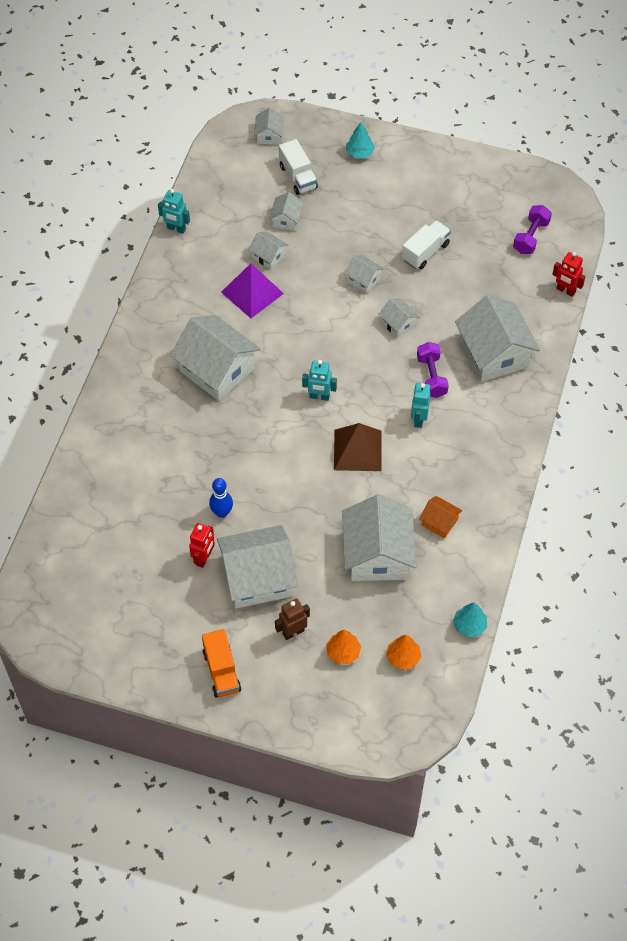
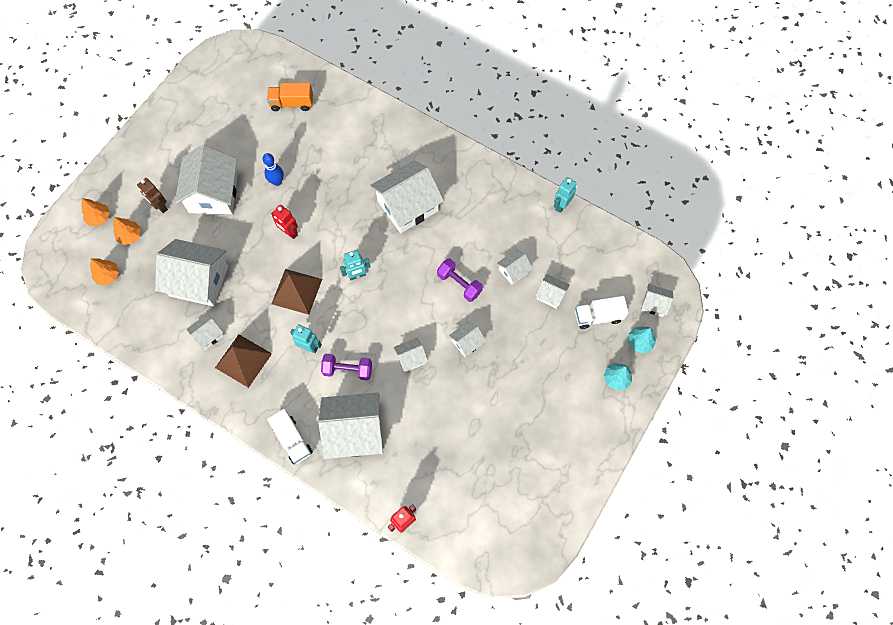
camera: 105 degrees right, 10 degrees up
red robot [189,523,215,568] -> red robot moved to [271,205,298,239]
orange truck [202,629,241,697] -> orange truck moved to [267,82,313,111]
purple pyramid [221,263,284,318] -> none
brown robot [275,598,310,640] -> brown robot turned 150 degrees clockwise [137,178,168,213]
turquoise robot [302,360,337,401] -> turquoise robot turned 135 degrees counterclockwise [340,250,370,280]
white truck [402,220,451,269] -> white truck moved to [267,409,313,464]
orange house [419,496,462,538] -> white house [186,313,224,350]
turquoise tree [453,603,487,638] -> turquoise tree moved to [628,326,656,353]
purple dumbbell [513,205,552,254] -> purple dumbbell moved to [437,259,483,302]
none -> orange tree [82,198,110,226]
none -> brown pyramid [215,334,272,388]

